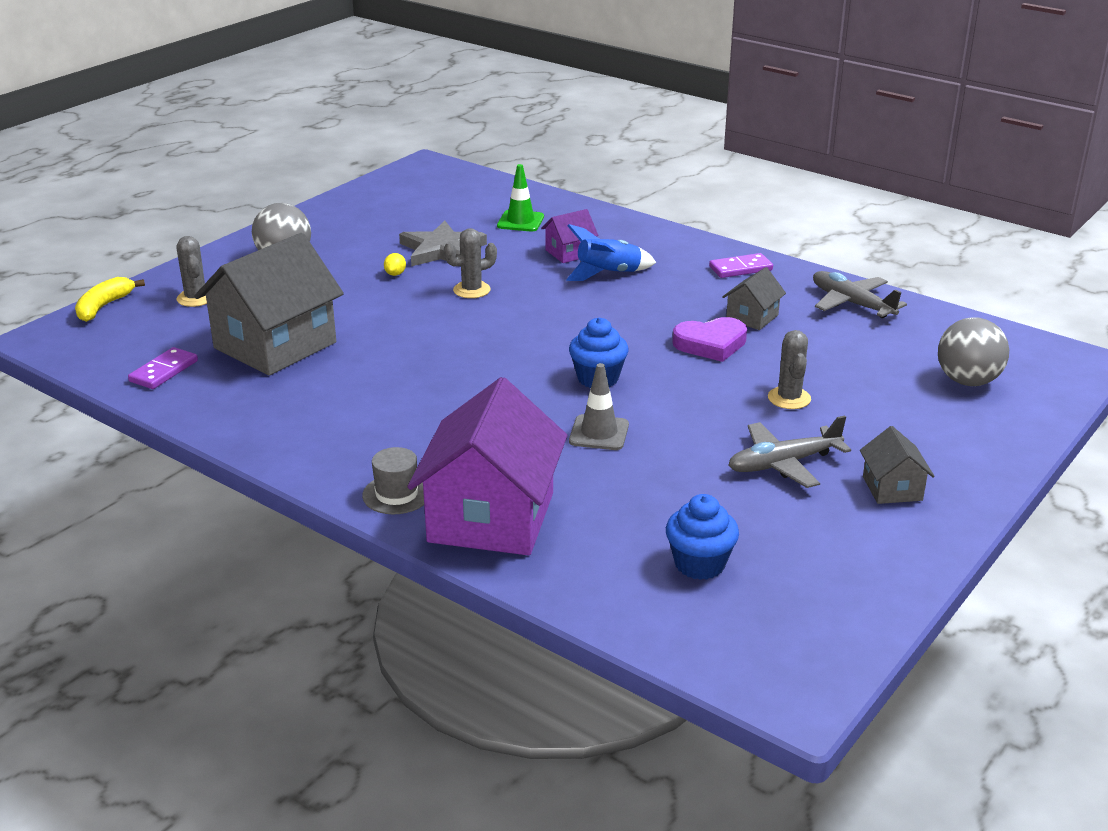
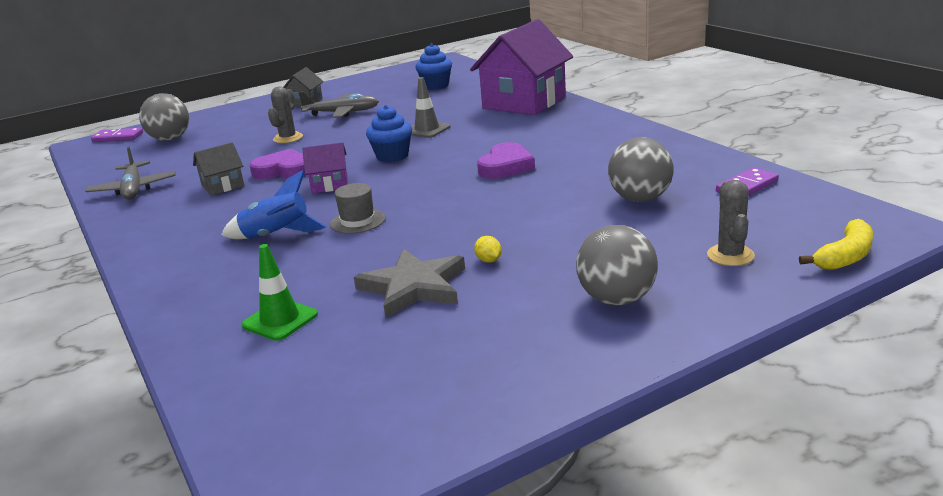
camera: 155 degrees left, 5 degrees down
grey house [194,233,344,375] -> grey ball [608,137,674,202]
grey hat [362,447,424,514] -> grey hat moved to [330,183,385,234]
yellow lemon [384,253,406,276] -> yellow lemon turned 60 degrees counterclockwise [474,236,502,263]
grey cactus [444,228,497,298] -> none
purple house [541,209,598,263] -> purple house moved to [302,142,347,193]
purple domino [709,253,773,278] -> purple domino moved to [91,128,143,142]
none -> purple heart [477,142,535,179]

